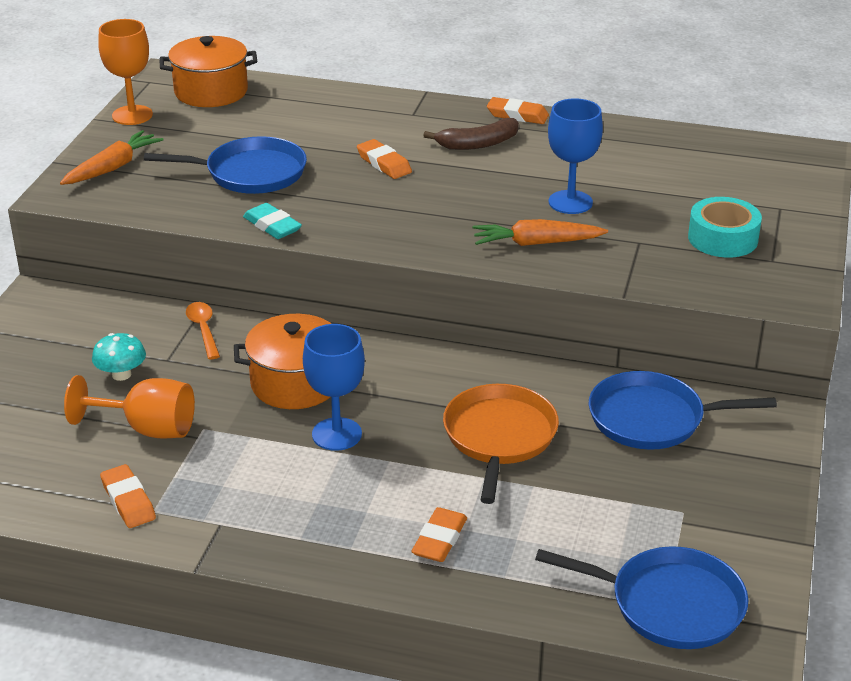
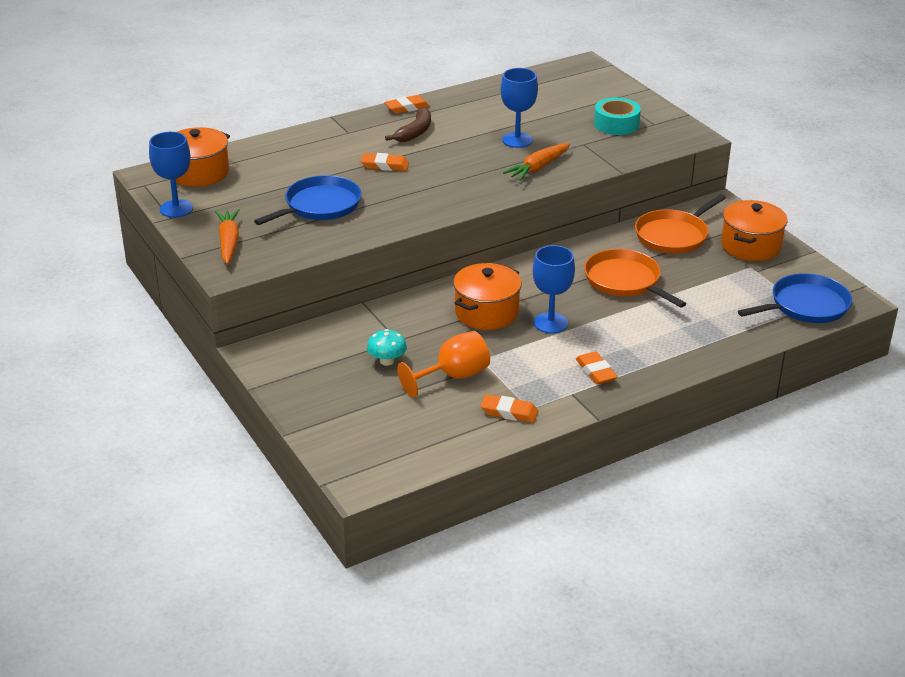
camera: 45 degrees left, 0 degrees up
orange goblet [98,19,153,125] -> blue goblet [149,132,193,218]
orange spoon [186,302,220,359] -> none
turquoise eraser [243,203,302,239] -> none
orange eraser [411,507,467,562] -> orange eraser moved to [576,351,618,385]
blue pan [589,371,777,450] -> orange pan [635,194,726,254]
none -> orange pot [721,200,788,261]

